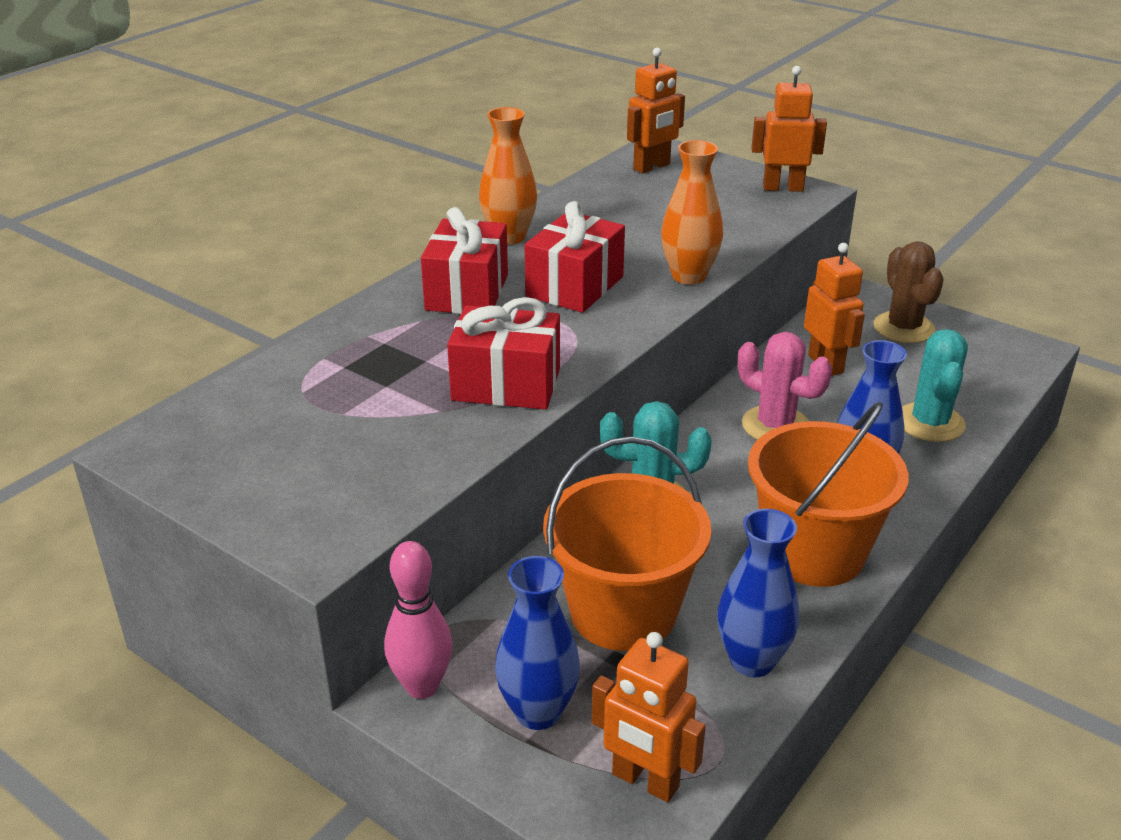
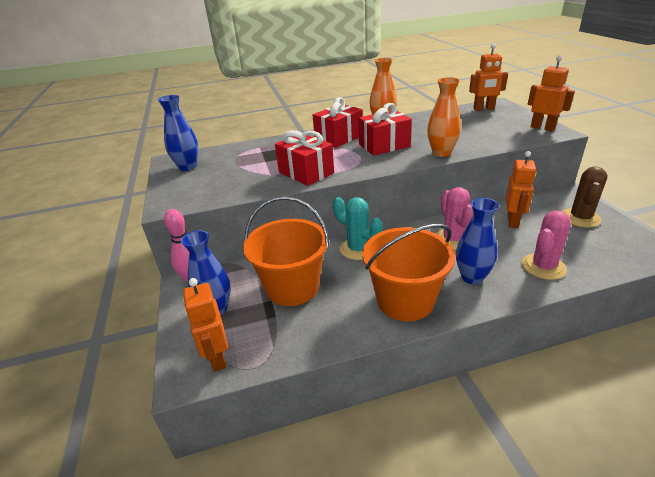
camera: 40 degrees right, 0 degrees up
blue vase [717,509,799,677] -> blue vase moved to [158,95,198,171]
turquoise cactus [902,329,968,442] -> pink cactus [522,211,571,280]

